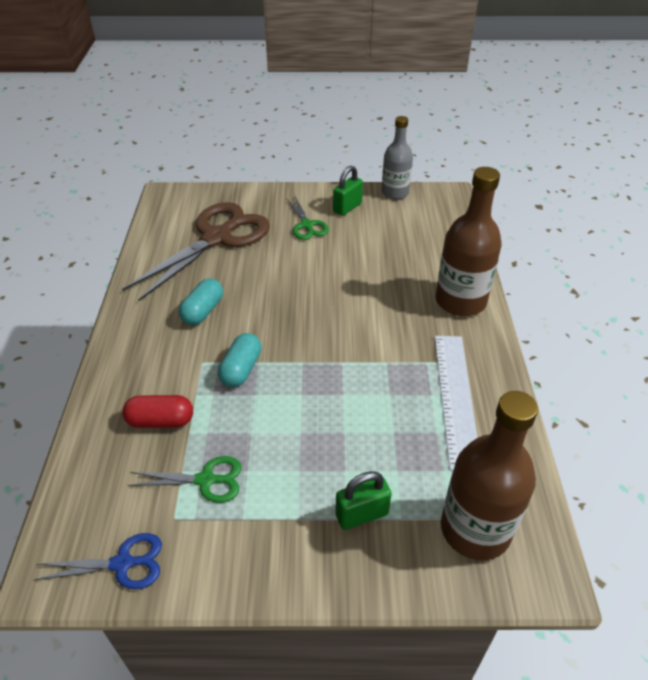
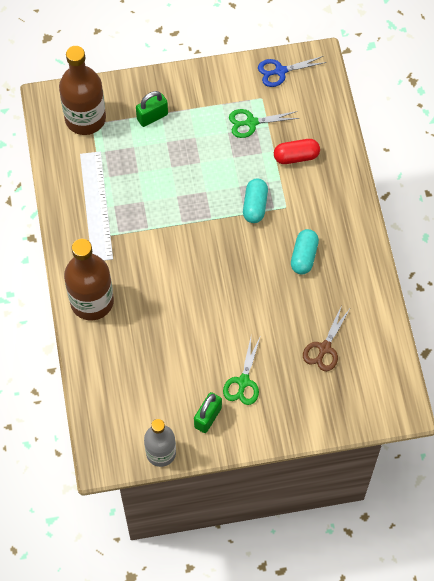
camera: 170 degrees right, 20 degrees up
brown scissors [122,202,270,302] -> brown scissors [303,305,350,371], size x0.47
green scissors [286,197,329,240] -> green scissors turned 135 degrees counterclockwise [223,338,260,405]

